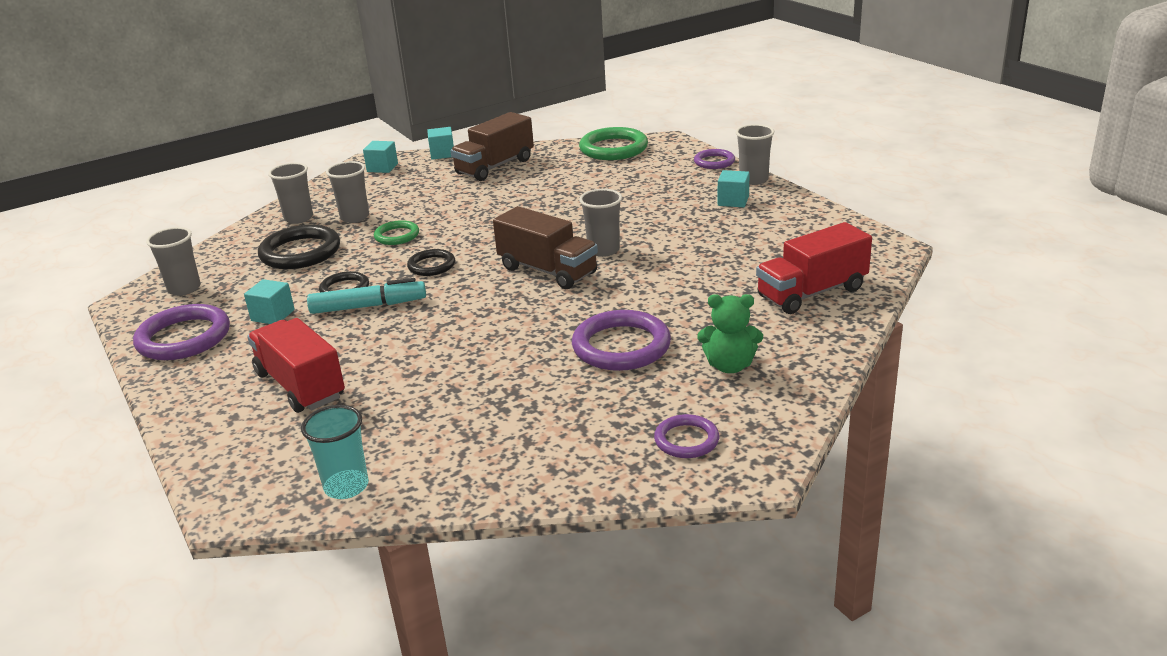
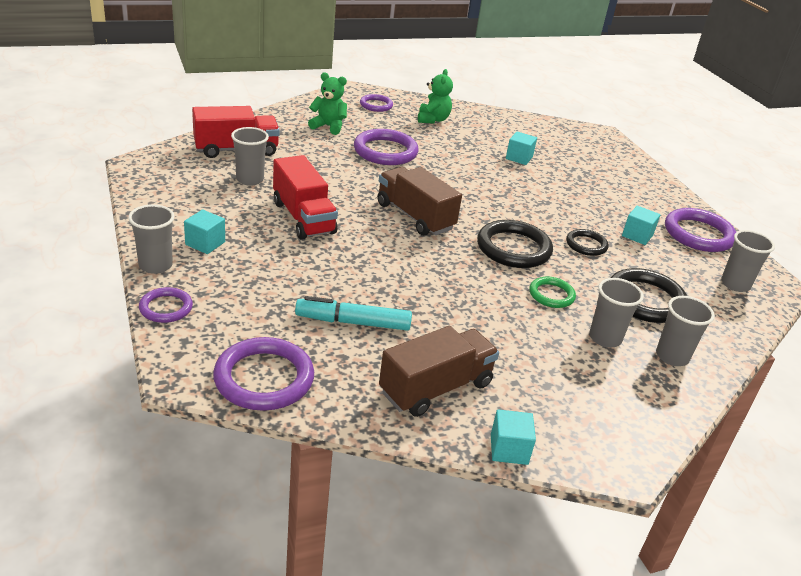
camera: 175 degrees left, 5 degrees up
red truck [247,318,345,413] -> red truck moved to [273,155,338,240]
turquoise cup [301,405,369,499] -> none
turquoise marker [307,278,426,314] -> turquoise marker moved to [295,296,412,331]
turquoise cube [363,141,398,173] -> turquoise cube moved to [506,131,537,165]
black ring [407,249,455,276] -> black ring [477,220,553,268], size x1.75
green ring [579,127,648,160] -> purple ring [213,337,314,411]
grey cup [579,189,622,257] -> grey cup moved to [231,127,269,186]
none -> green teddy bear [418,69,453,124]

